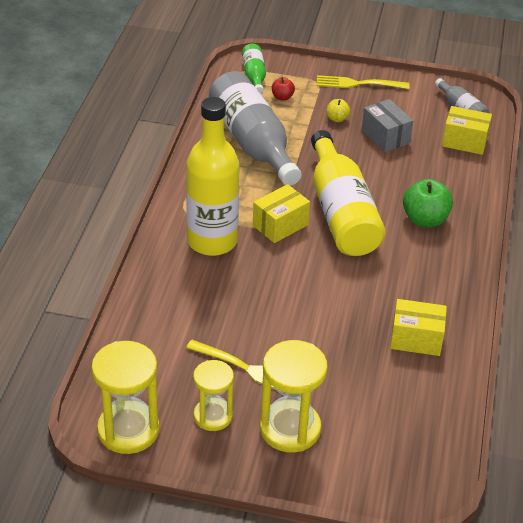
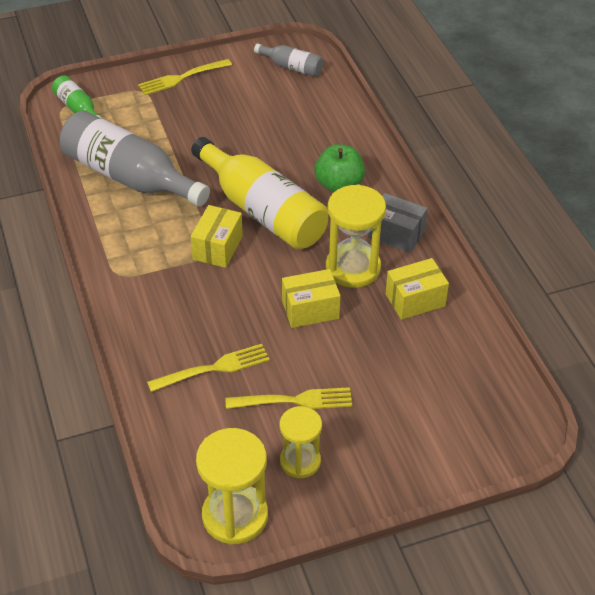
camera: 30 degrees left, 5 degrees up
yellow bottle [186,97,240,256] -> none
yellow hourglass [260,340,328,452] -> yellow hourglass moved to [326,184,386,288]
red apple [272,77,295,101] -> none
yellow apple [327,99,350,122] -> none
grey box [362,99,414,152] -> grey box moved to [368,193,427,253]
yellow box [442,106,492,155] -> yellow box moved to [282,269,341,328]
none -> yellow fork [147,344,269,392]

